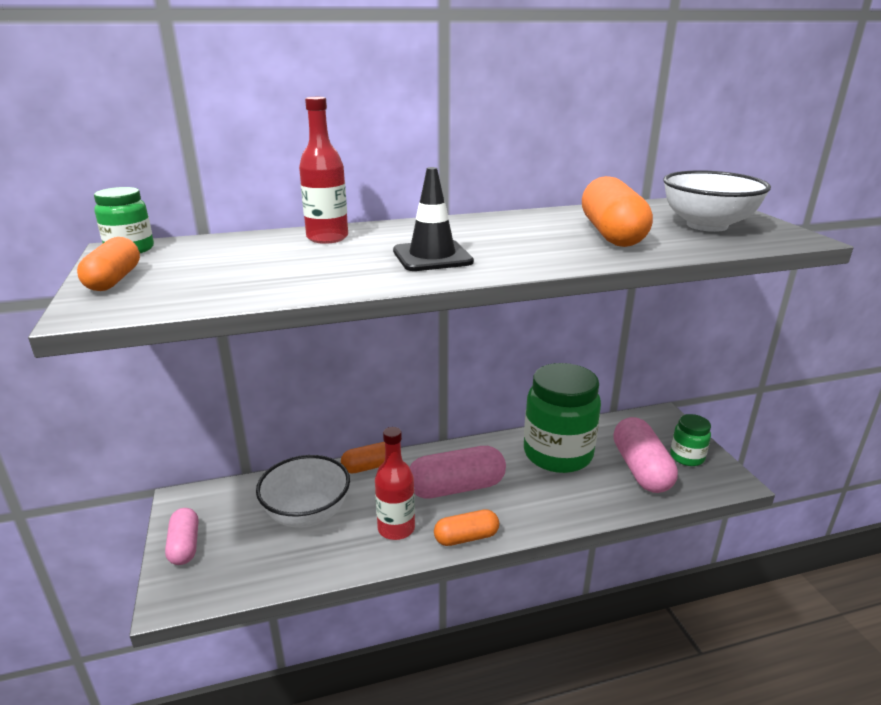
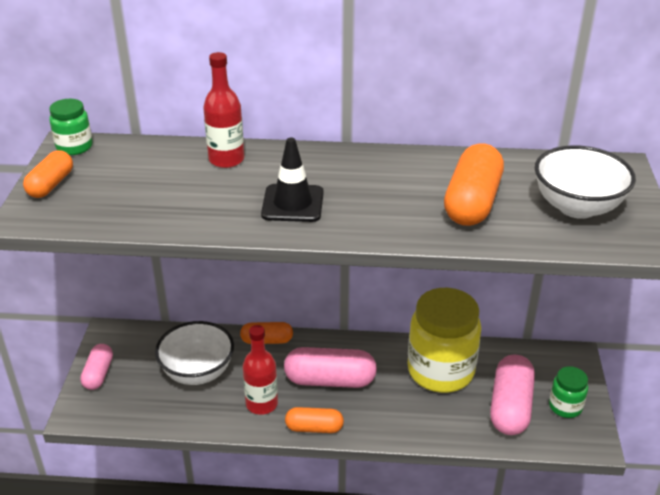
camera: 20 degrees right, 10 degrees up
green jar [524,363,601,473] -> yellow jar [408,288,481,393]

